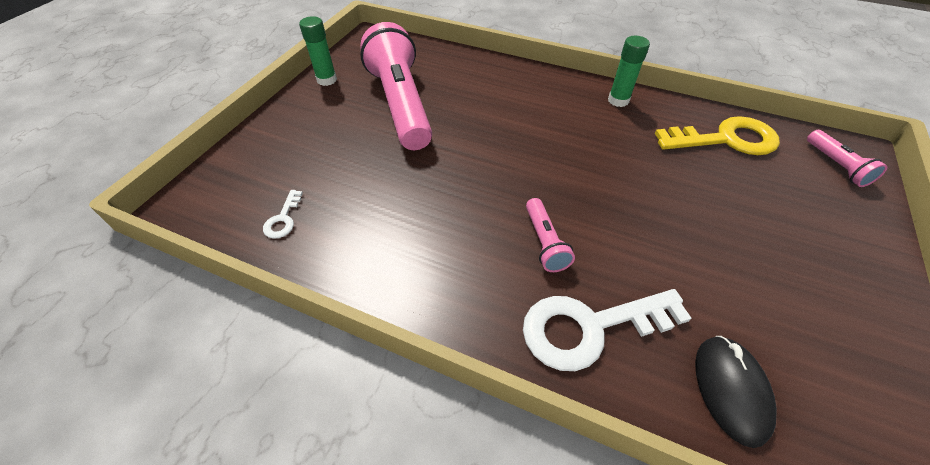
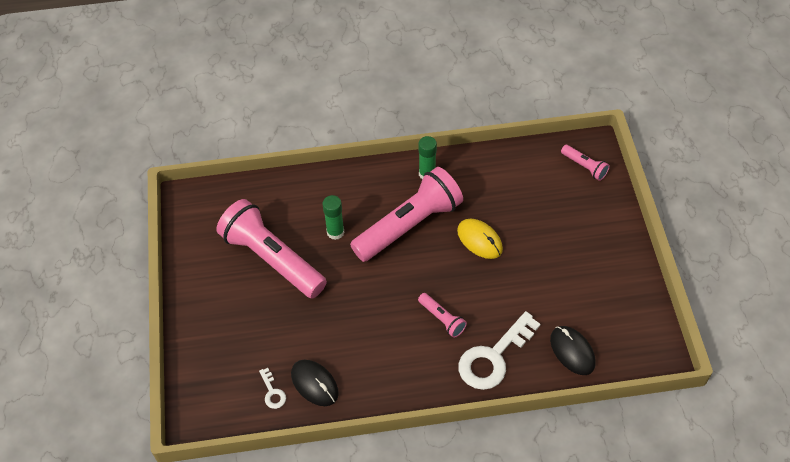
camera: 30 degrees left, 5 degrees up
green glue stick [299,16,337,86] -> green glue stick moved to [322,195,345,240]
yellow key [655,116,780,155] -> none
none -> black mouse [291,360,339,406]
none -> pink flashlight [350,167,463,262]
none -> yellow mouse [457,219,503,259]

